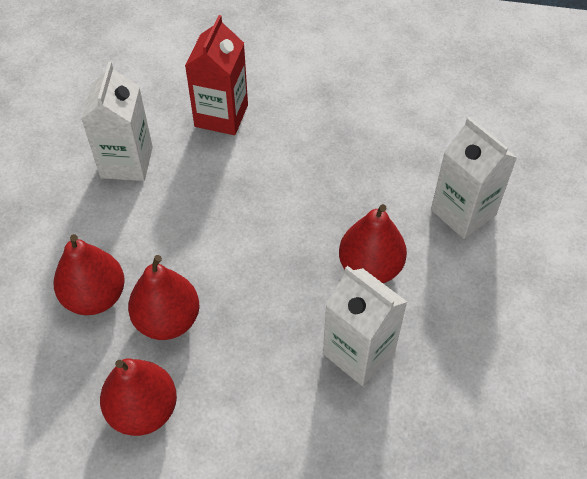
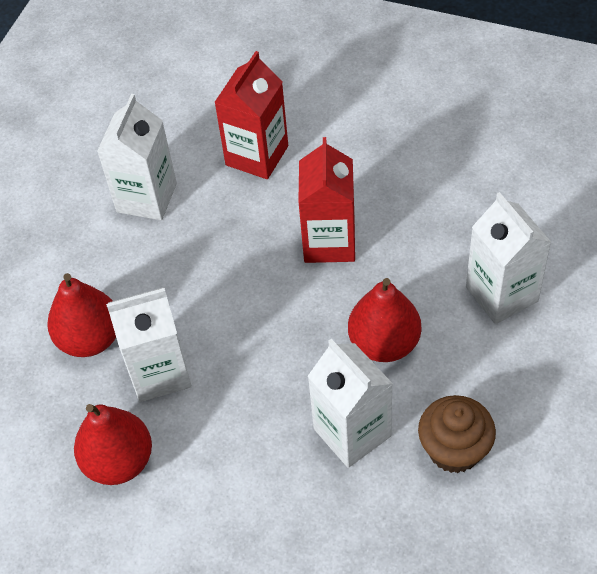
camera: 15 degrees right, 0 degrees up
red pear [128,255,199,340] -> white carton [106,287,192,402]
none -> red carton [298,137,355,263]
none -> brown cupcake [418,395,496,473]

